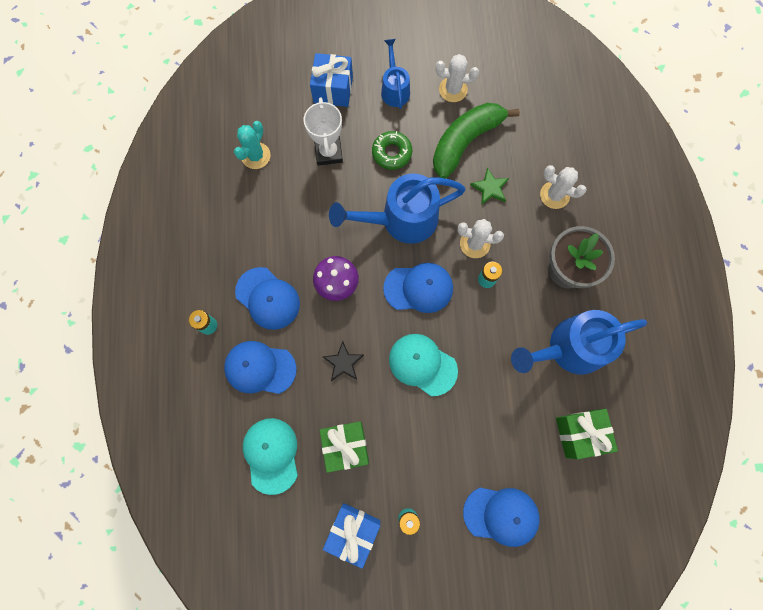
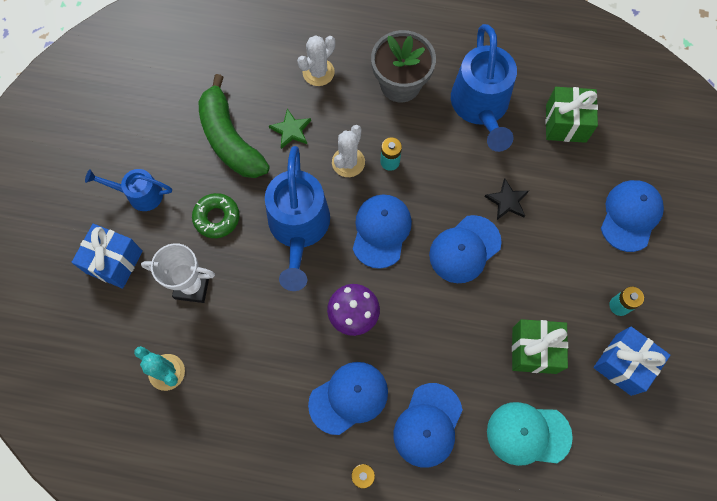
camera: 75 degrees left, 5 degrees down
black star [323,341,364,381] -> black star moved to [485,178,529,220]
turquoise cap [389,334,458,396] -> blue cap [429,215,502,283]
white cactus [436,54,479,102] -> none

